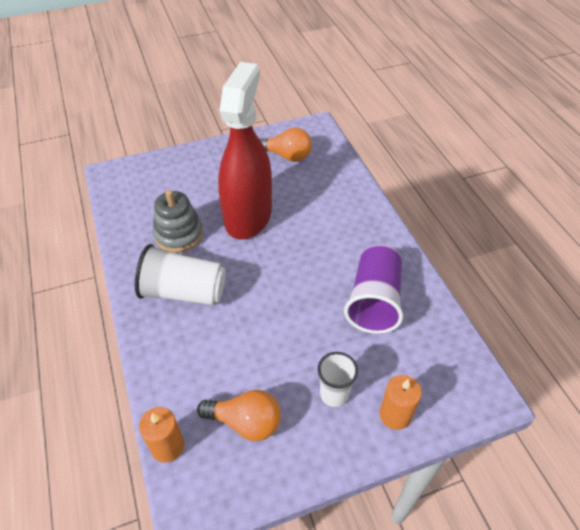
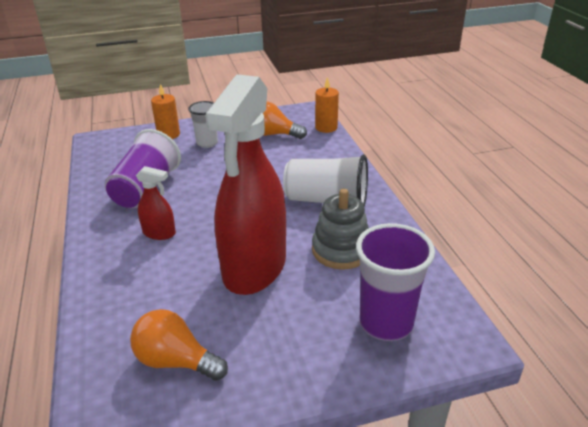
camera: 175 degrees left, 15 degrees down
none -> red spray bottle [136,166,176,240]
none -> purple cup [356,223,435,341]

